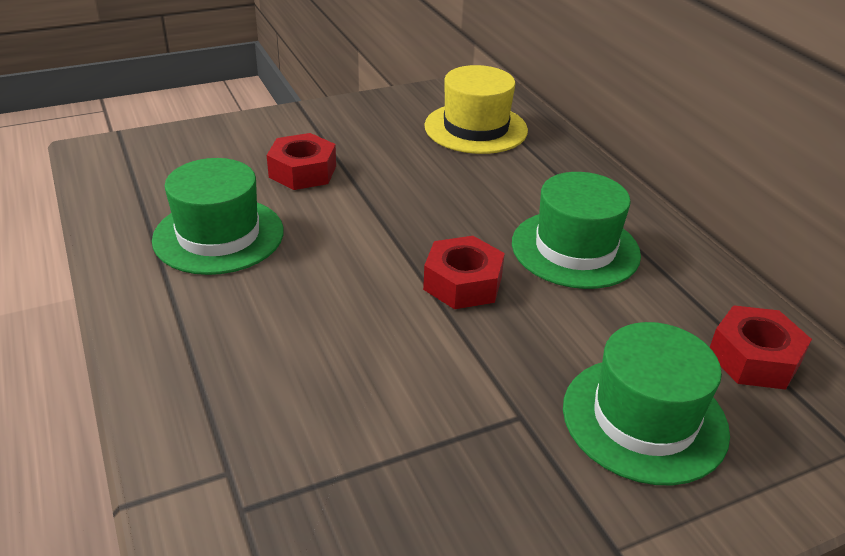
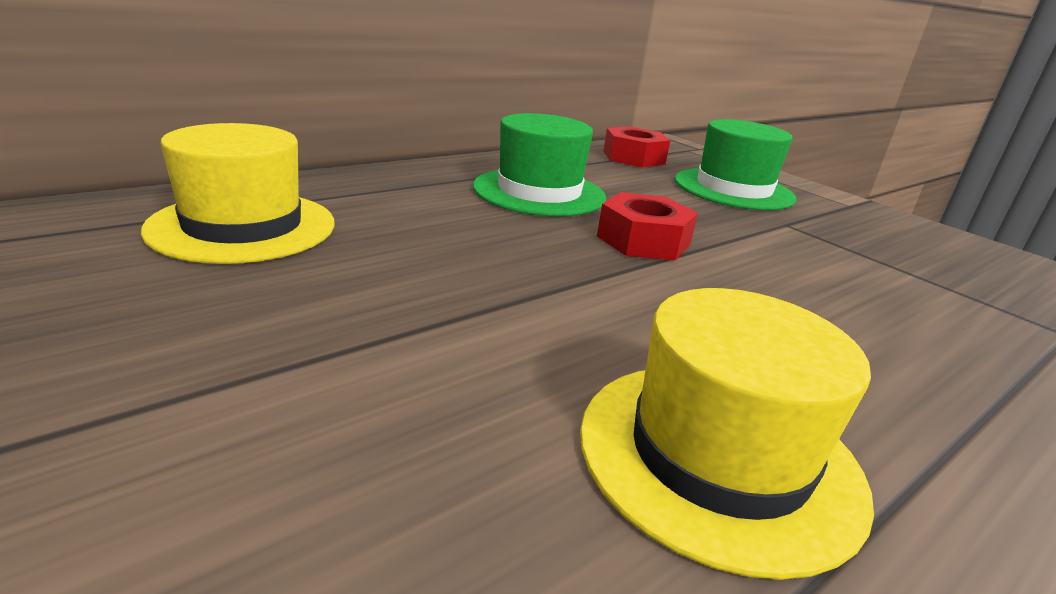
camera: 105 degrees left, 10 degrees down
green hat [152,158,284,275] -> yellow hat [580,288,874,580]
red nut [267,133,336,190] -> none

